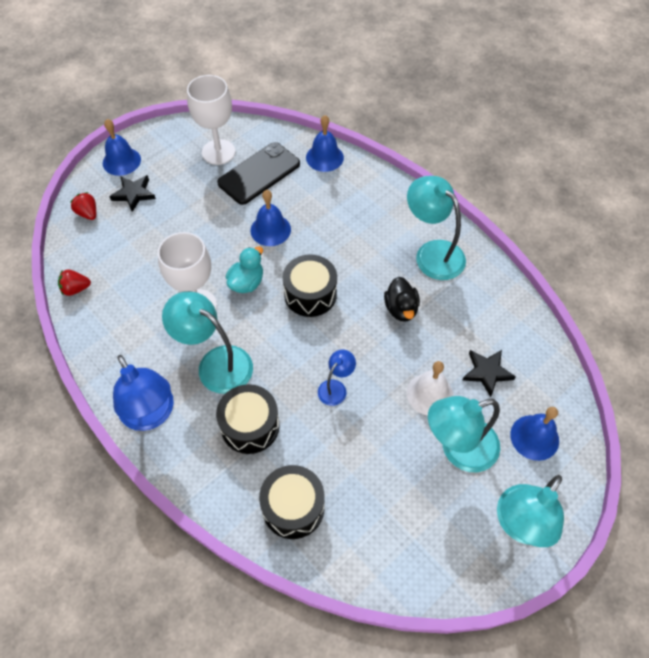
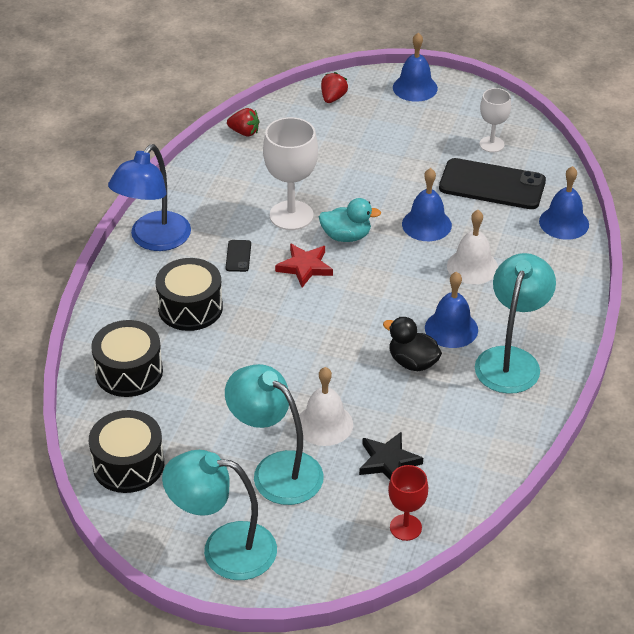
camera: 60 degrees right, 15 degrees down
red strawberry [58,270,91,296] -> red strawberry turned 150 degrees clockwise [227,108,259,136]
black star [109,175,156,212] -> none
turquoise lamp [162,291,253,394] -> black phone [226,240,251,272]
white goblet [187,75,235,165] -> white goblet [479,88,511,152], size x0.60
black drum [283,254,337,317] -> black drum moved to [89,410,164,493]
blue lamp [318,350,356,406] -> none
black duck [384,277,420,322] -> black duck turned 75 degrees clockwise [383,317,442,371]
blue bell [510,407,559,461] -> blue bell moved to [425,272,478,348]
none -> red star [275,243,333,287]
none -> red goblet [388,465,428,541]
none -> white bell [447,210,498,284]

